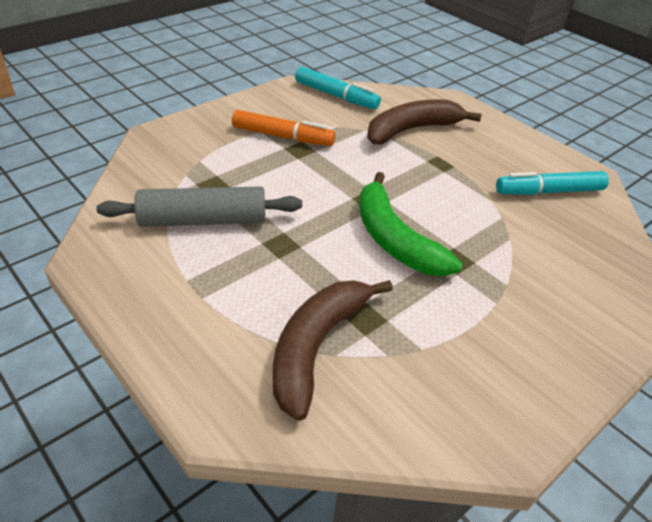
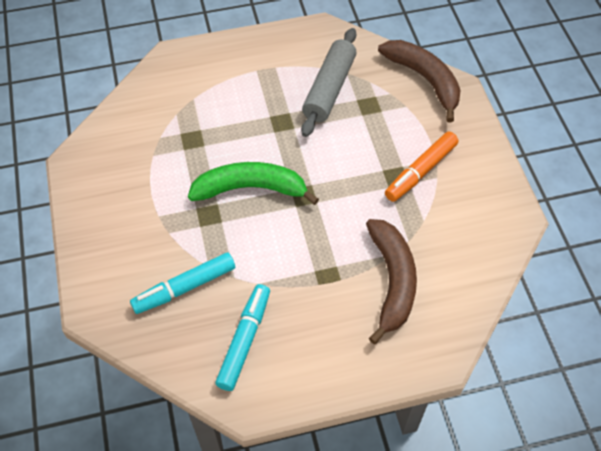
camera: 120 degrees right, 15 degrees up
brown banana [273,280,393,421] -> brown banana moved to [378,40,461,123]
turquoise marker [295,67,381,109] -> turquoise marker moved to [130,253,235,314]

